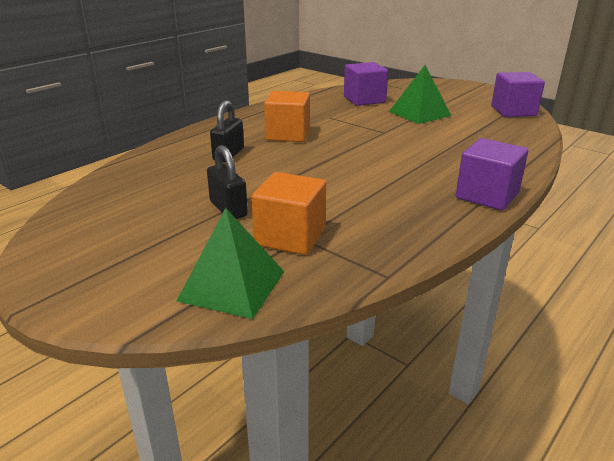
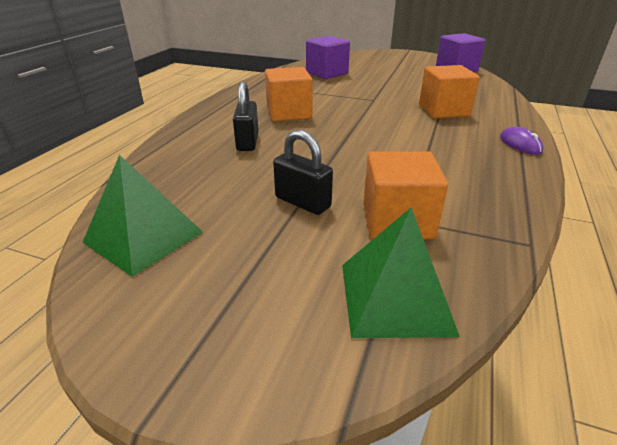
camera: 20 degrees left, 5 degrees up
green pyramid [389,65,451,124] -> green pyramid moved to [82,155,203,277]
purple cube [456,138,528,211] -> purple mouse [500,127,543,155]
none -> orange cube [419,65,480,118]

